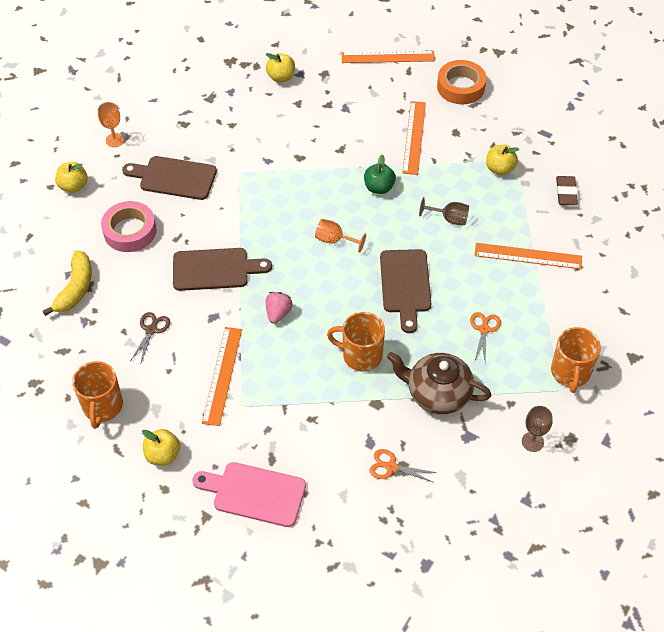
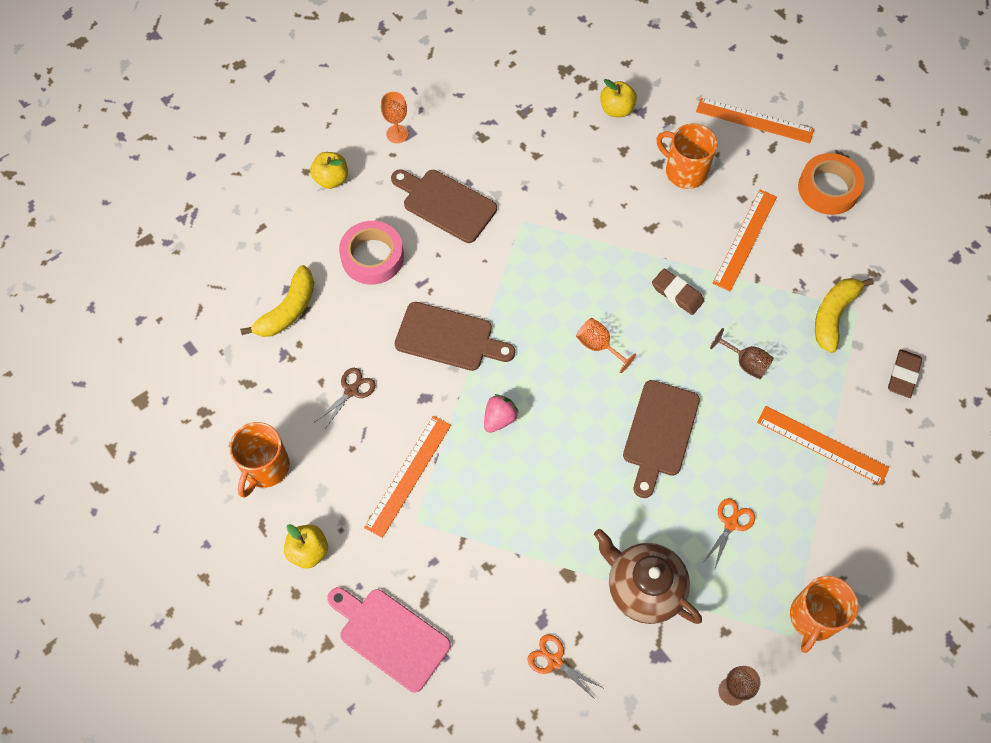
camera: 20 degrees right, 10 degrees up
orange mug [327,312,385,372] -> orange mug moved to [657,123,717,189]
green apple [364,154,396,194] -> brown eraser [652,269,704,315]
yellow apple [486,145,519,175] -> yellow banana [815,278,874,353]

